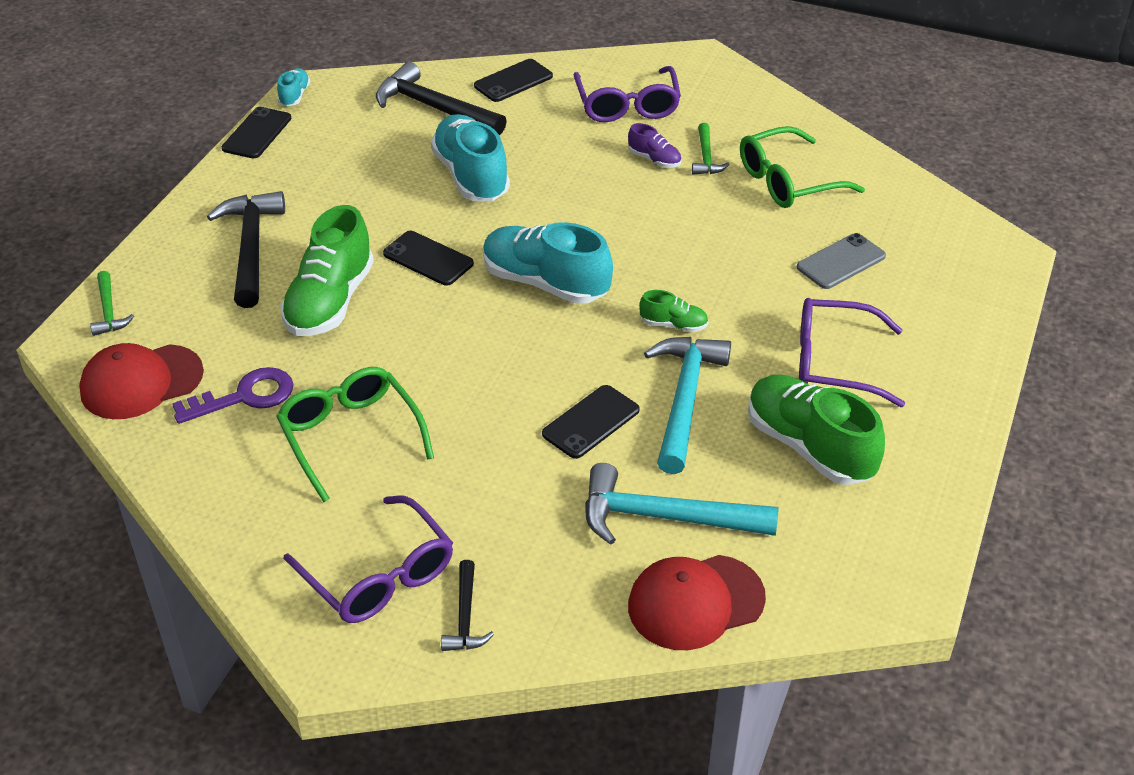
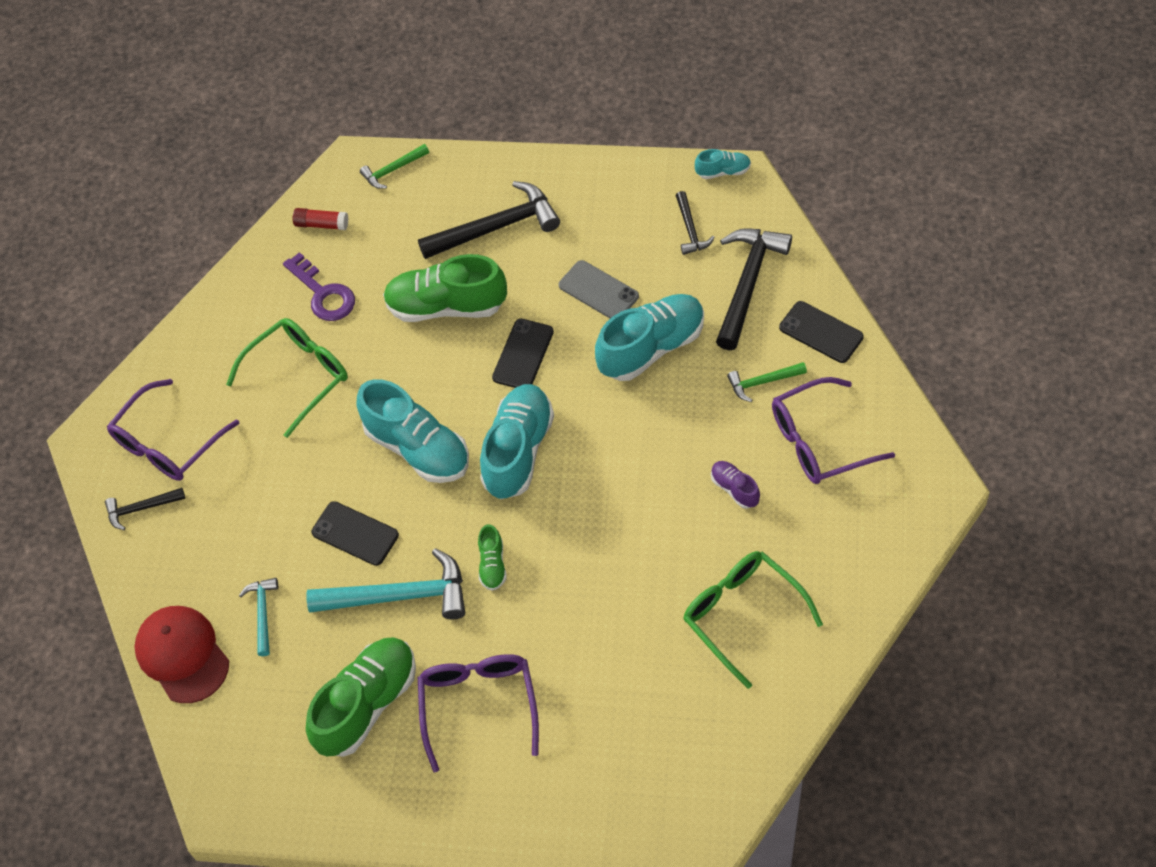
camera: 80 degrees right, 15 degrees up
red cap [79,343,204,419] -> red glue stick [293,208,348,230]
black phone [221,107,292,159] -> none
turquoise hammer [585,463,779,545] -> turquoise hammer [239,578,278,656], size x0.52
purple shoe [628,123,681,168] -> purple shoe turned 120 degrees clockwise [711,461,760,509]
green hammer [692,123,730,175] -> green hammer moved to [727,362,807,402]
grey phone [797,233,886,289] -> grey phone moved to [559,260,639,318]
none -> turquoise shoe [357,379,469,483]
none -> black hammer [676,191,715,255]

